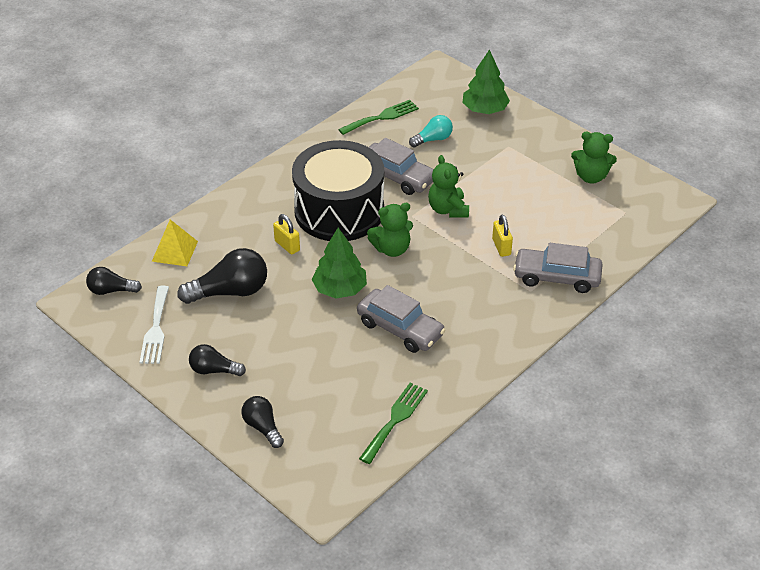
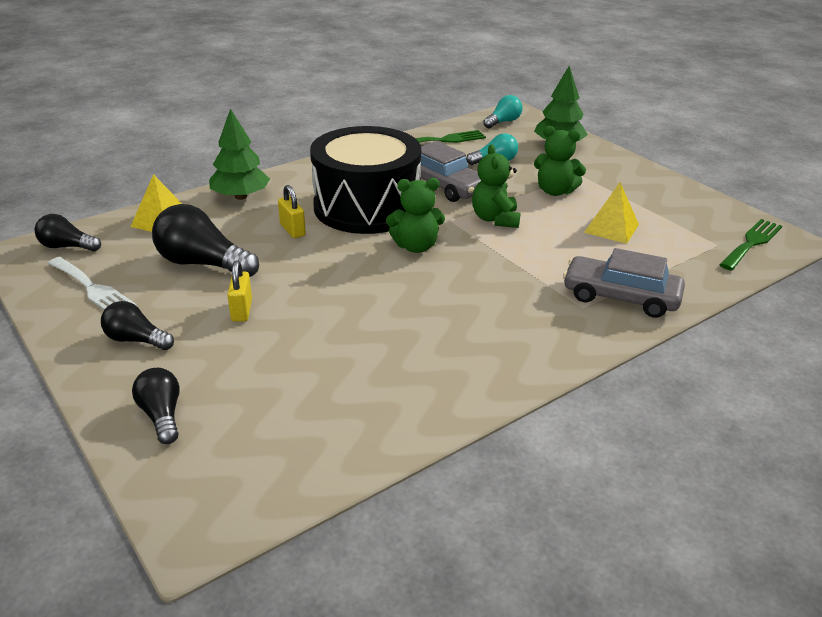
camera: 10 degrees right, 10 degrees down
white fork [139,286,169,364] -> white fork turned 60 degrees counterclockwise [48,257,137,310]
black light bulb [177,248,267,304] -> black light bulb turned 150 degrees counterclockwise [152,204,259,277]
green tree [312,228,367,298] -> green tree moved to [209,108,270,200]
grey car [357,285,445,353] -> none
green fork [359,383,428,464] -> green fork moved to [719,219,782,271]
yellow padlock [492,214,513,257] -> yellow padlock moved to [227,260,252,322]
green teddy bear [571,132,617,184] -> green teddy bear moved to [534,126,586,196]
none -> turquoise light bulb [483,95,523,128]
none -> yellow pyramid [584,182,639,244]

